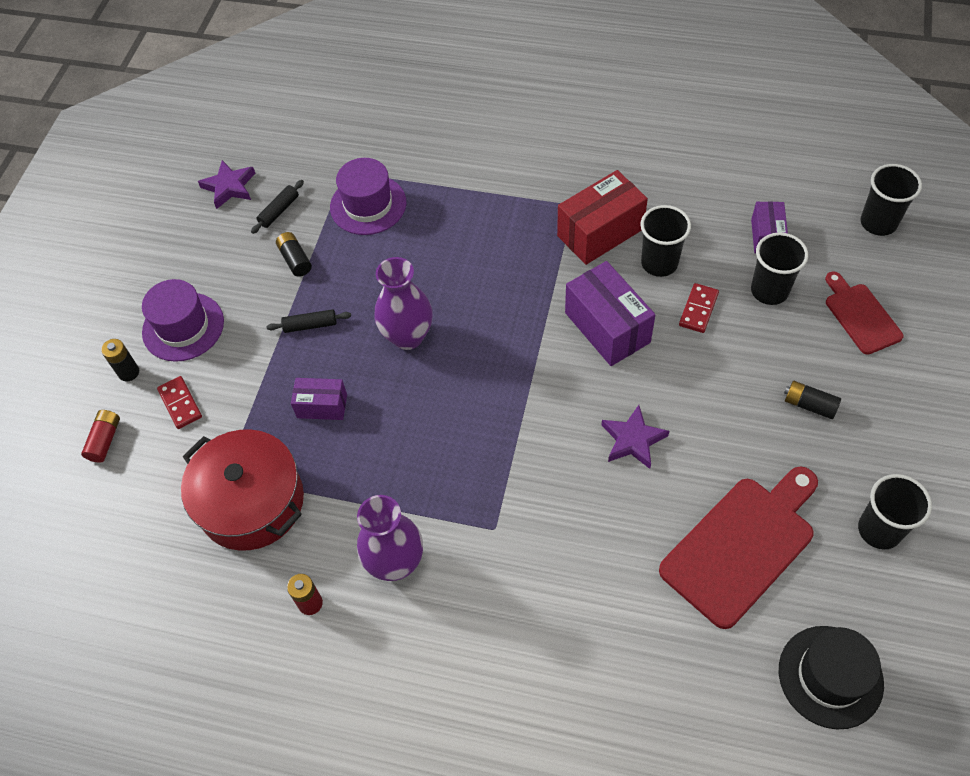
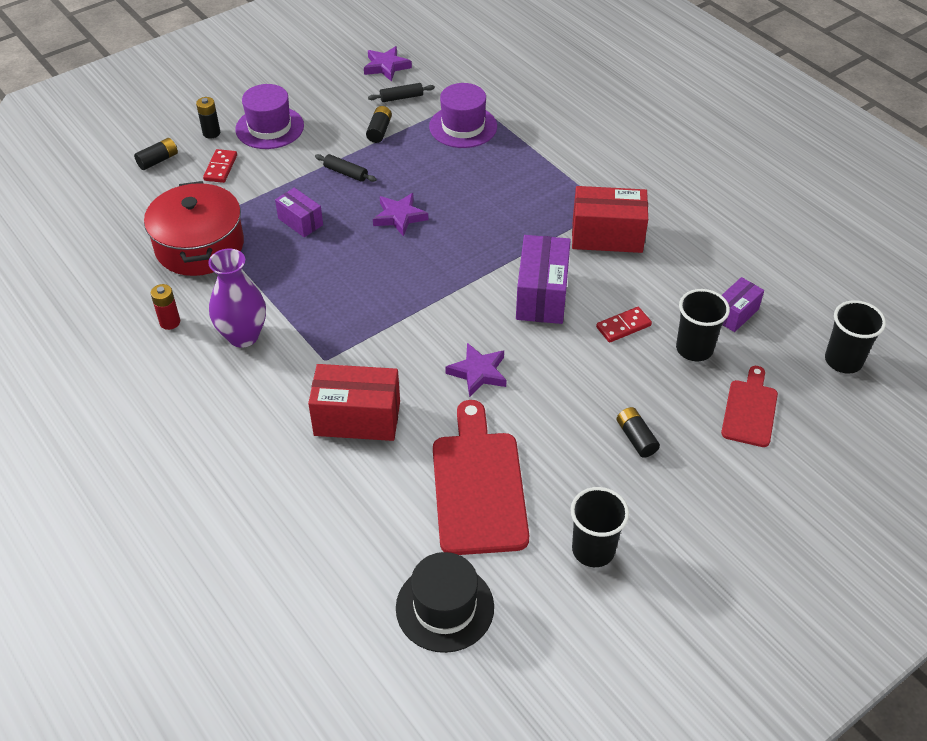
camera: 35 degrees right, 10 degrees down
red battery [81,410,120,463] -> black battery [134,138,178,170]
purple vase [374,257,432,350] -> purple star [373,193,428,237]
black cup [640,205,691,277] -> none
red cutting board [659,467,818,629] -> red cutting board turned 90 degrees counterclockwise [433,400,529,555]
none -> red box [308,364,400,441]

